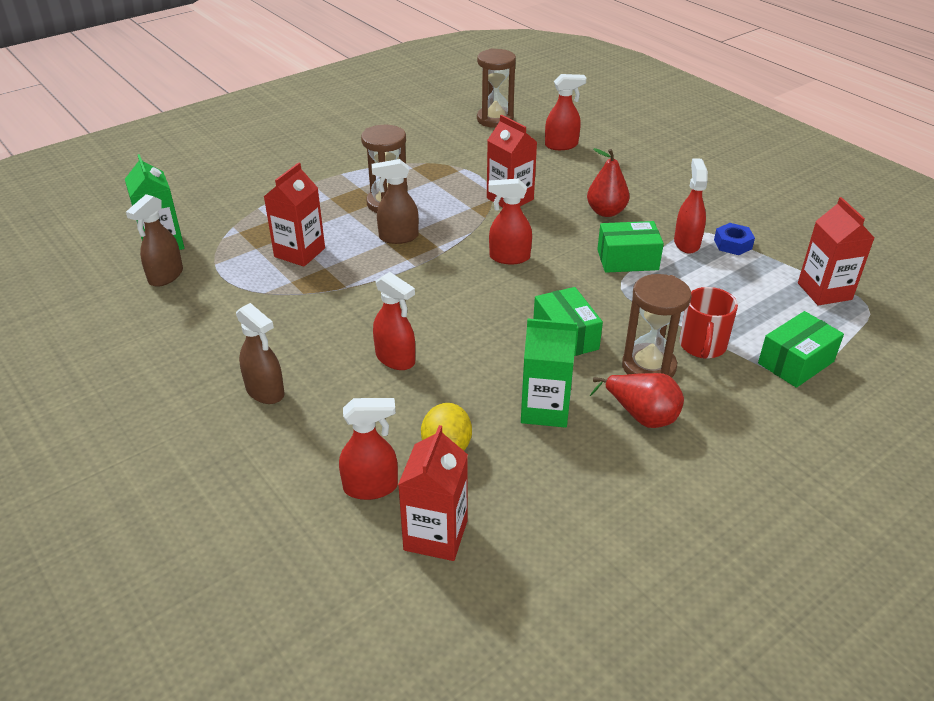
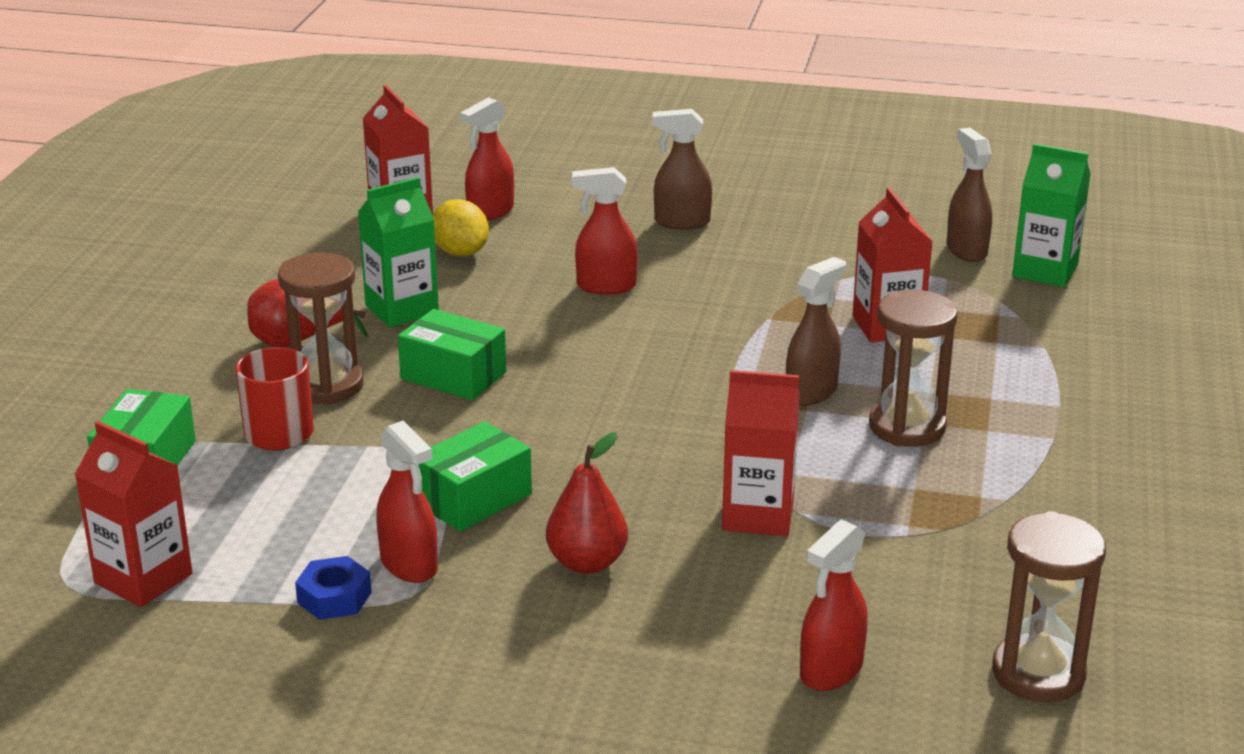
camera: 140 degrees right, 10 degrees down
red spray bottle [488,178,532,264] -> none

